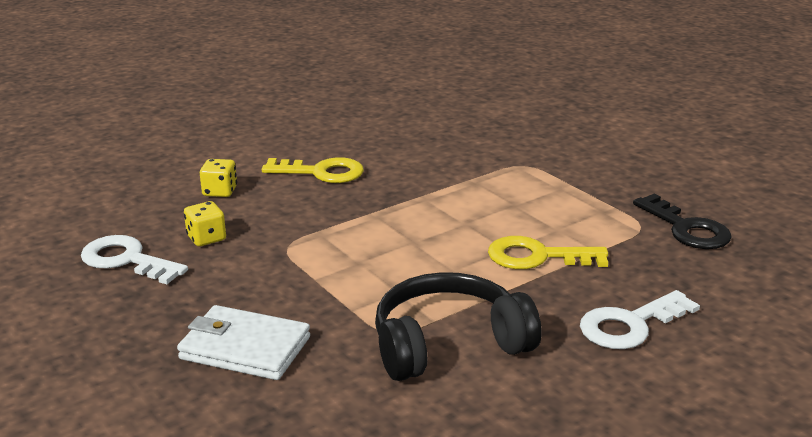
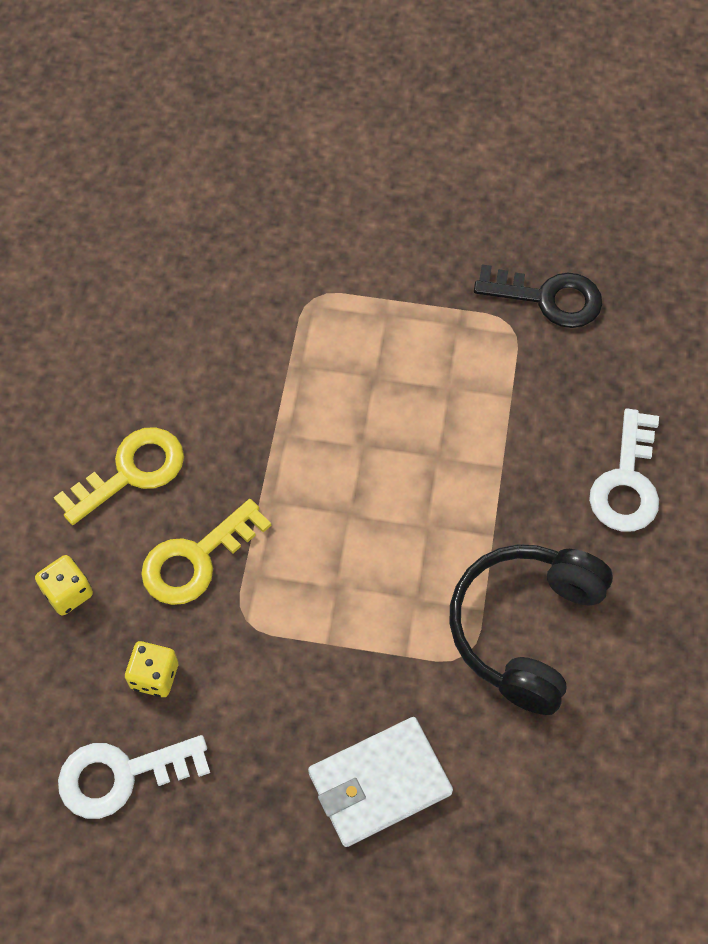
camera: 45 degrees left, 35 degrees up
yellow key [488,236,608,269] -> yellow key moved to [141,499,271,605]

